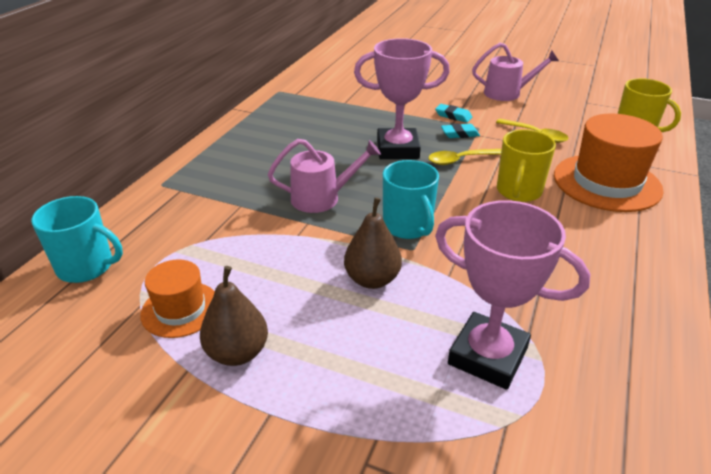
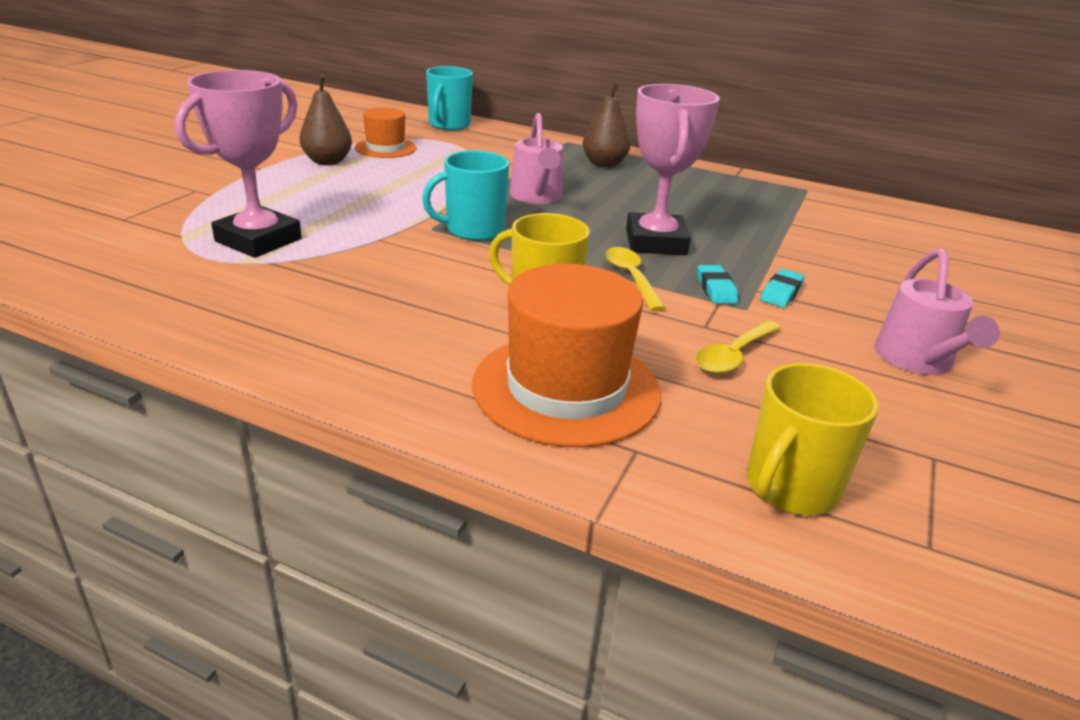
camera: 90 degrees right, 5 degrees down
brown pear [344,197,402,289] -> brown pear moved to [583,82,631,168]

